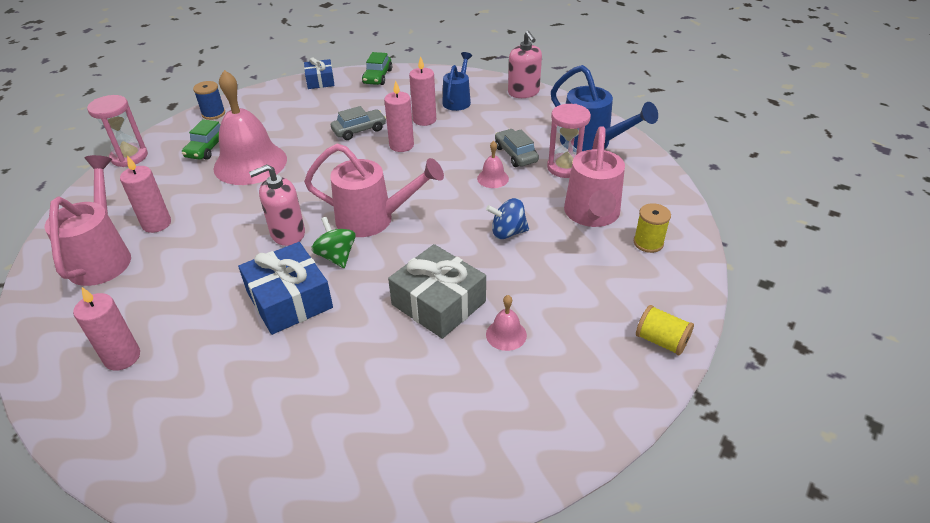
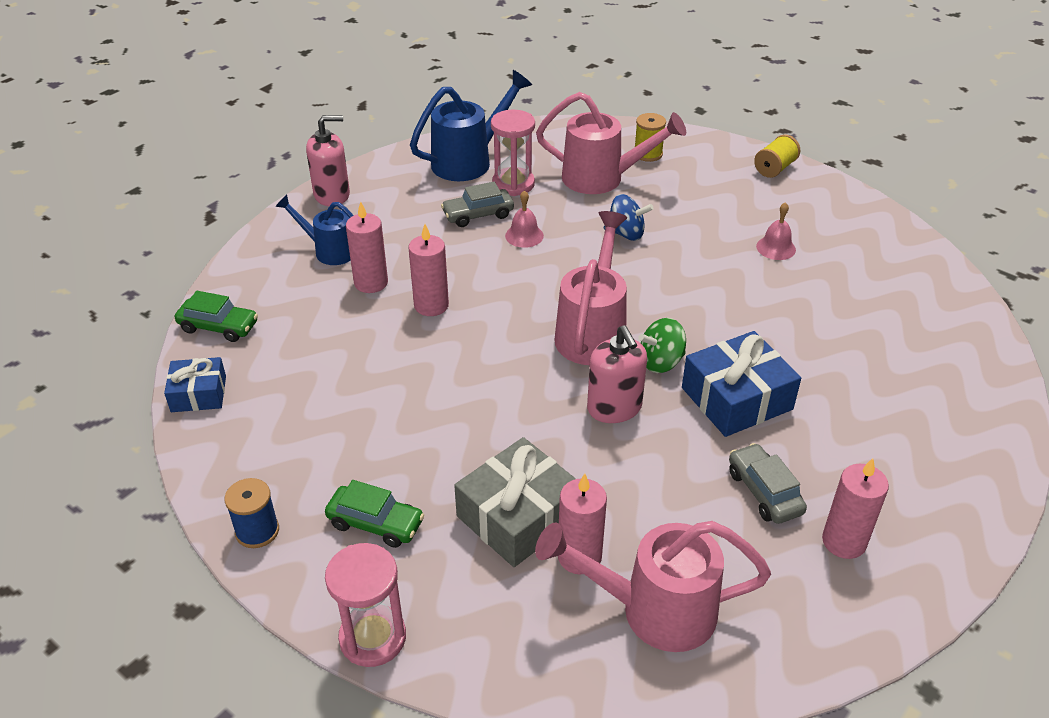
camera: 85 degrees left, 0 degrees up
pink bell [213,70,287,185] -> none
grey car [331,106,386,140] -> grey car moved to [729,443,807,524]
grey gift [388,244,486,339] -> grey gift moved to [454,437,576,567]
blue spinning top [486,198,529,239] -> blue spinning top turned 75 degrees counterclockwise [604,194,654,241]

